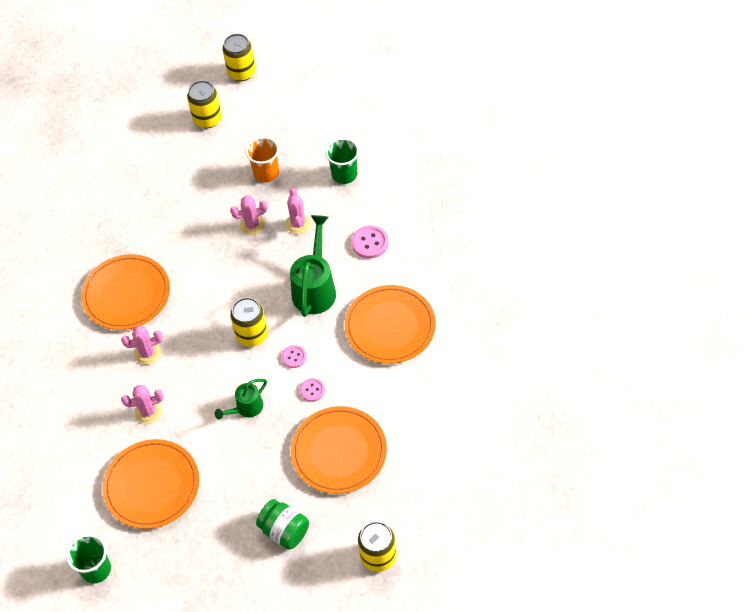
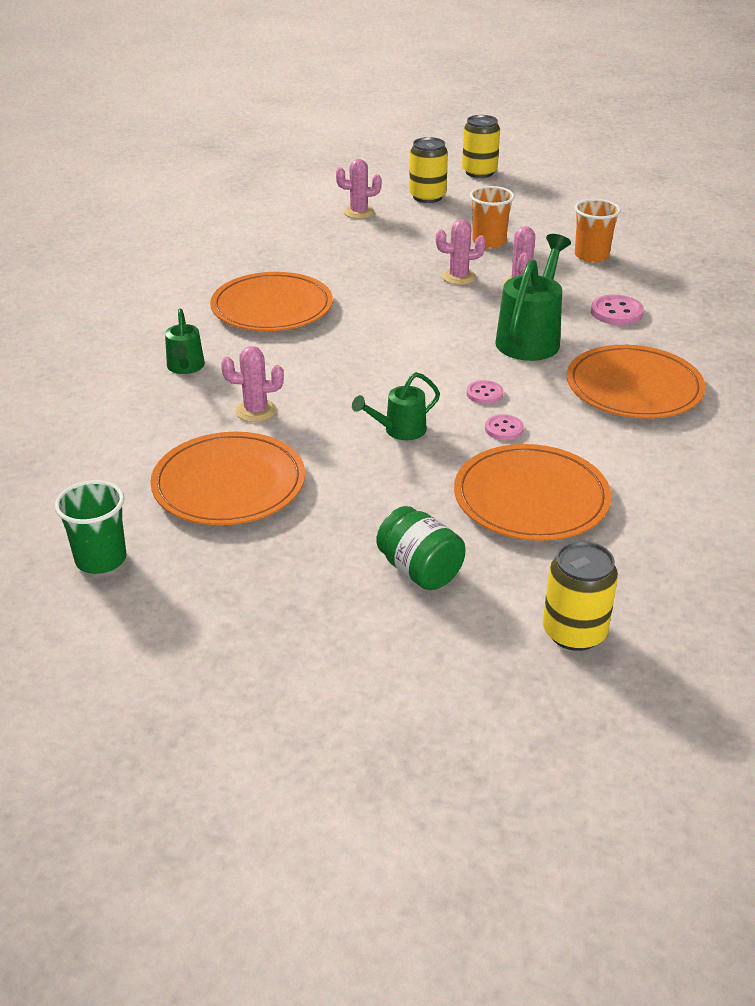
camera: 10 degrees right, 20 degrees down
pink cactus [121,326,163,365] -> pink cactus moved to [336,159,382,219]
yellow can [230,297,268,347] -> none
green cup [325,138,359,184] -> orange cup [575,199,621,263]
none -> green watering can [165,308,205,374]

